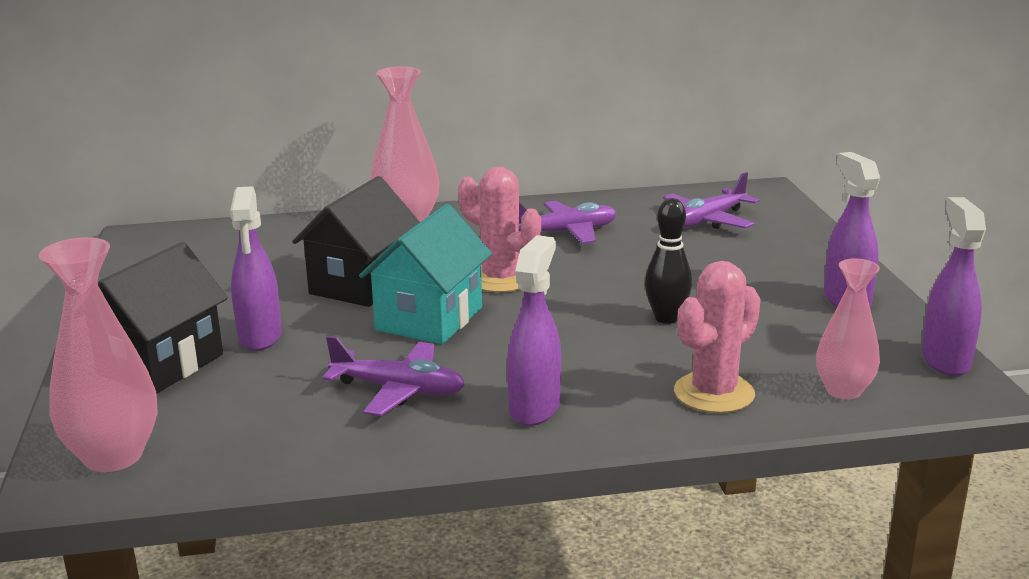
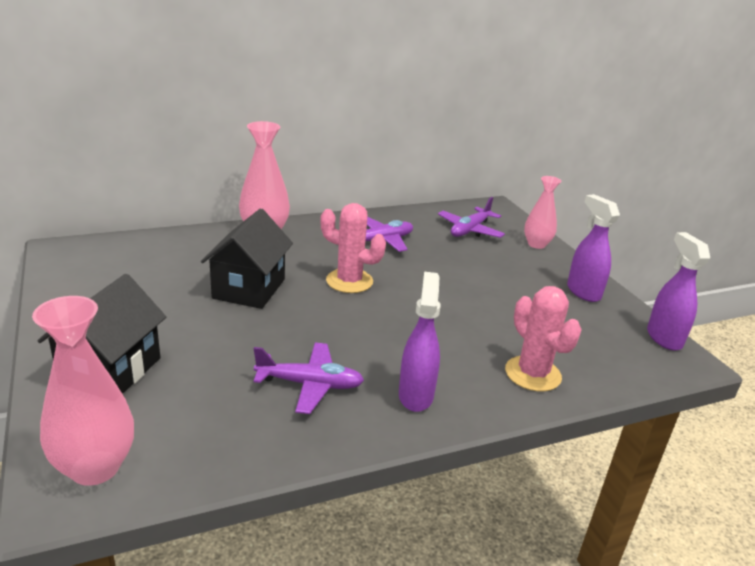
camera: 15 degrees left, 5 degrees up
purple spray bottle [230,186,282,351] -> none
turquoise house [359,204,492,344] -> none
black bowling pin [645,198,692,324] -> none
pink cactus [674,261,761,413] -> pink cactus turned 60 degrees counterclockwise [505,286,582,391]
pink vase [816,258,880,399] -> pink vase moved to [524,176,562,249]

